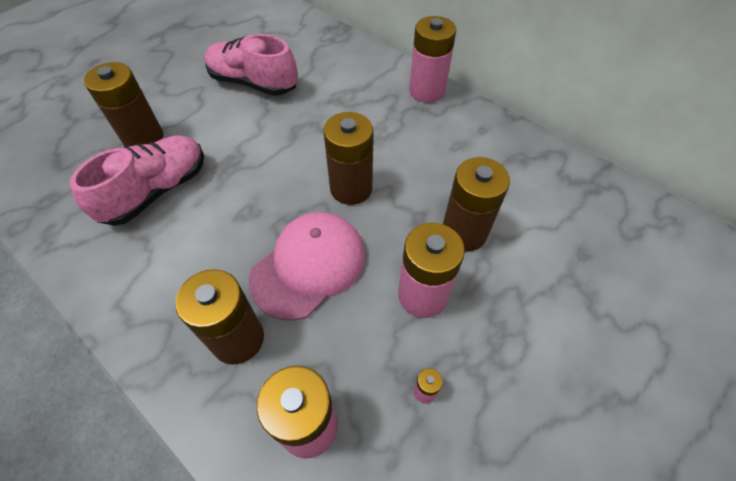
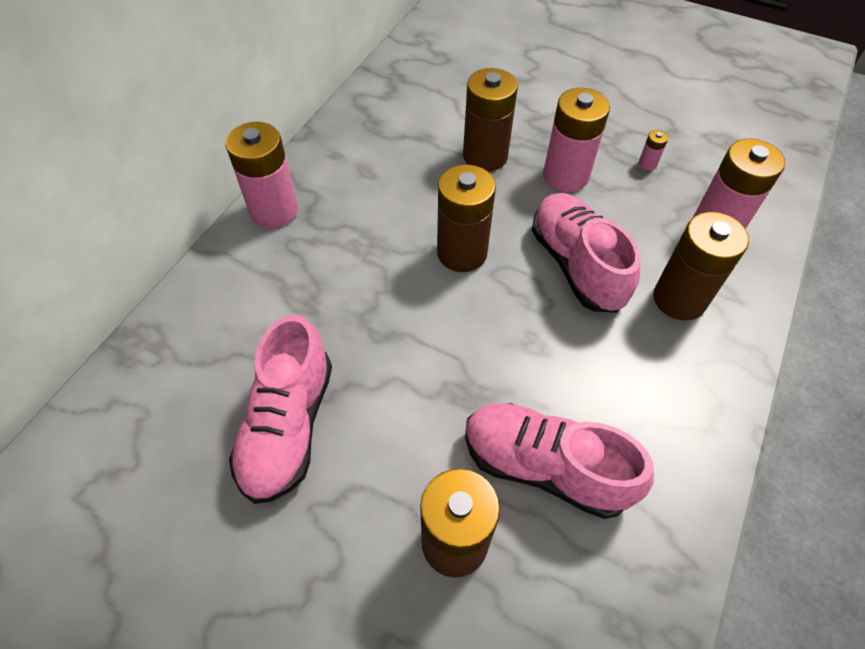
camera: 105 degrees left, 0 degrees up
pink cap [249,212,365,321] -> pink shoe [532,193,641,313]

